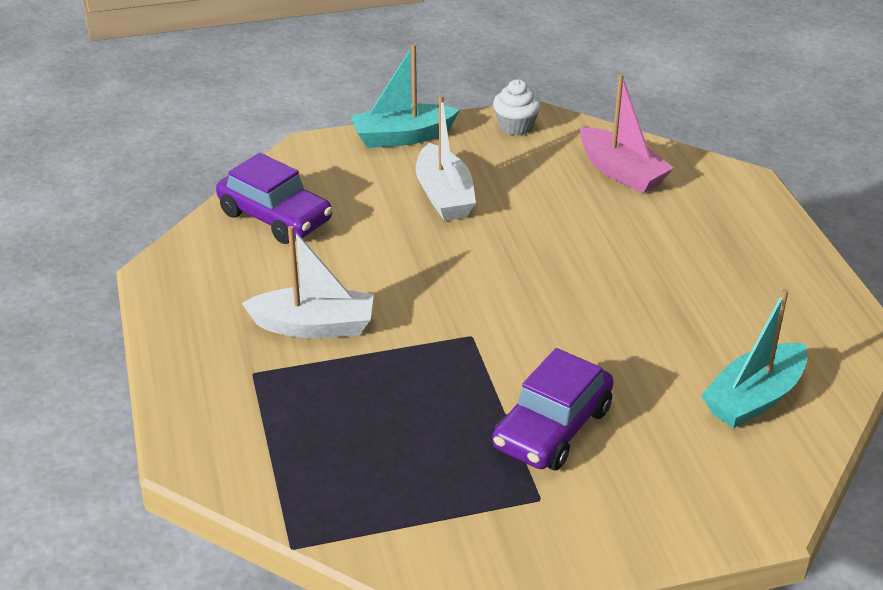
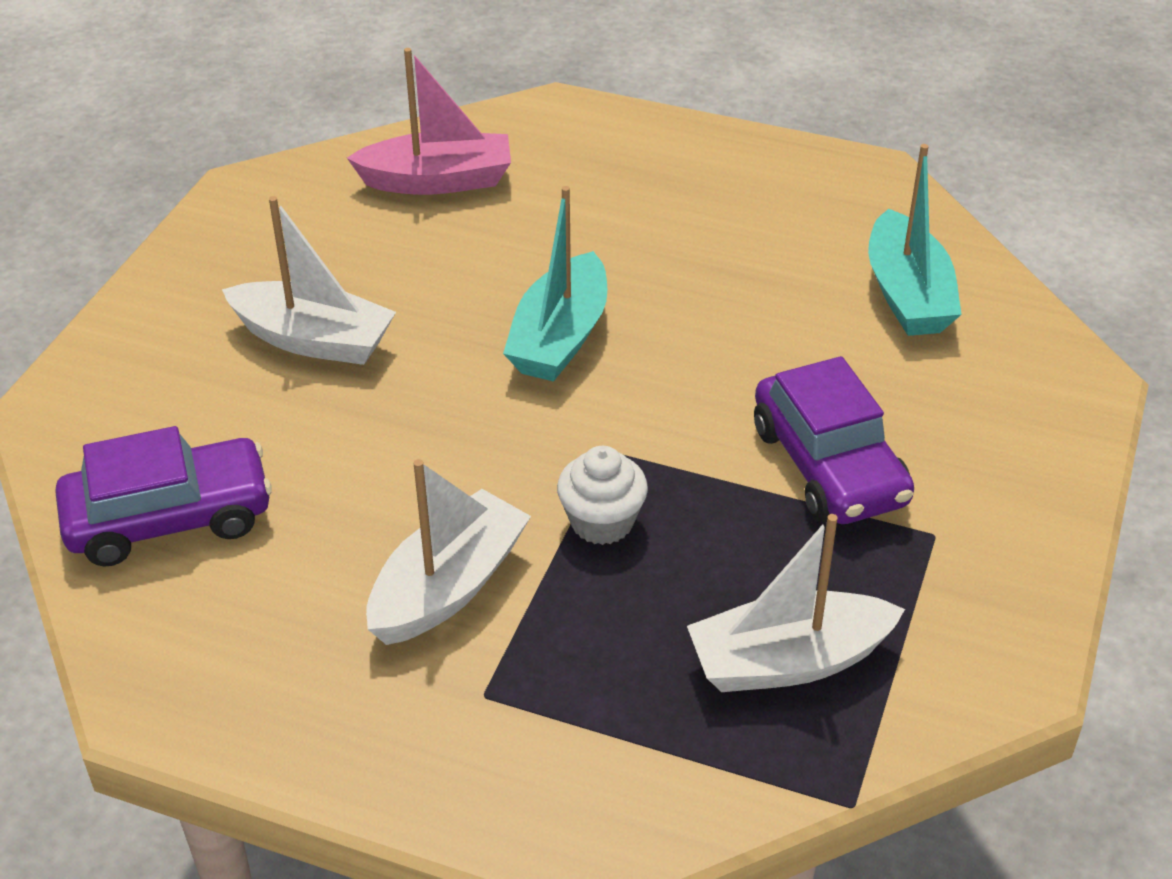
camera: 55 degrees left, 5 degrees up
turquoise boat [351,44,459,148] -> turquoise boat moved to [503,186,607,382]
white cupcake [493,79,541,136] -> white cupcake moved to [557,446,648,545]
none -> white boat [687,514,905,692]

